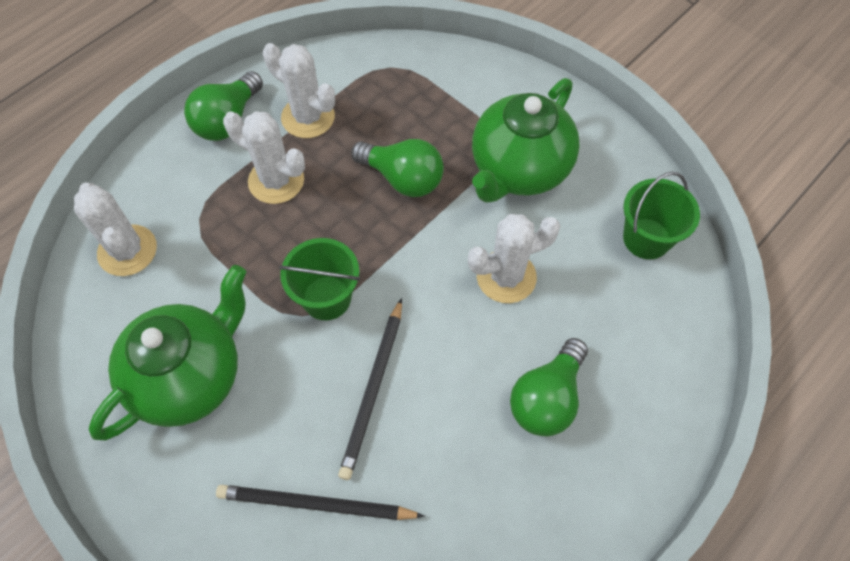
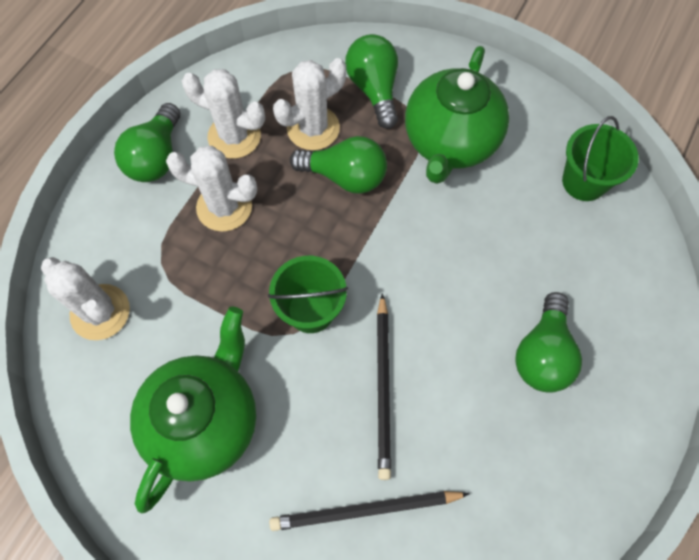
camera: 15 degrees left, 5 degrees up
white cactus [468,214,561,303] -> white cactus moved to [273,58,346,150]
none -> green light bulb [345,34,398,129]

